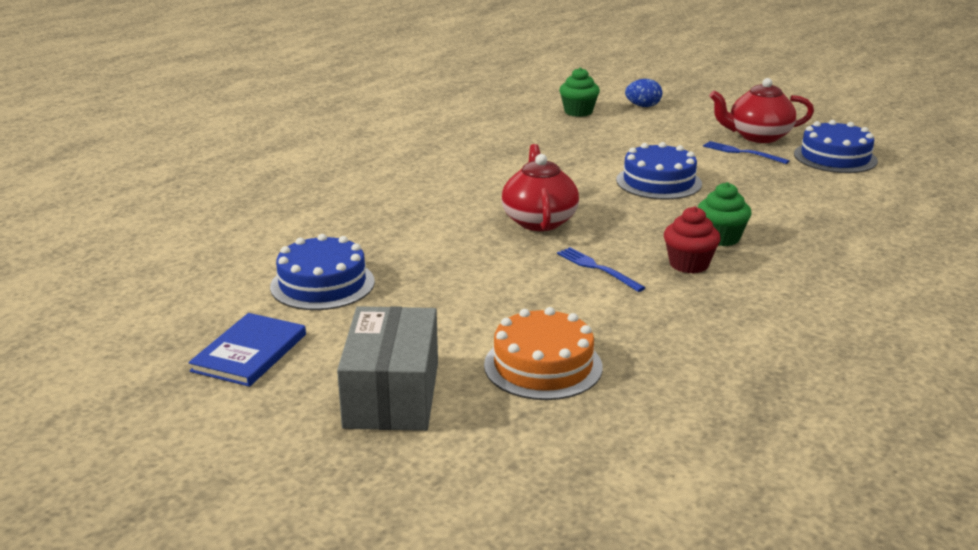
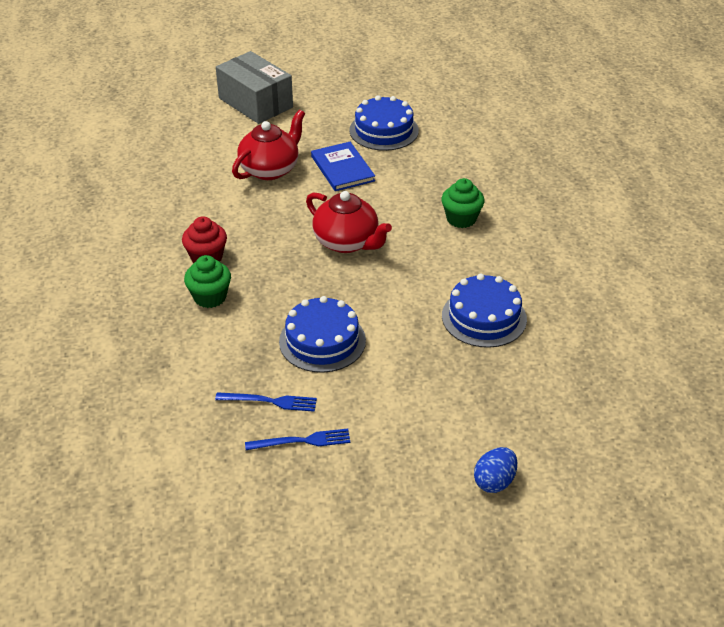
camera: 135 degrees right, 15 degrees up
blue book [188,313,306,387] -> blue book moved to [311,142,375,191]
orange cake [484,307,603,400] -> none
blue fork [557,247,646,292] -> blue fork moved to [215,392,317,412]
green cupcake [559,67,600,117] -> green cupcake moved to [442,178,485,228]
red teapot [709,78,814,143] -> red teapot moved to [232,110,305,180]
blue cake [794,120,878,173] -> blue cake moved to [442,274,527,348]

